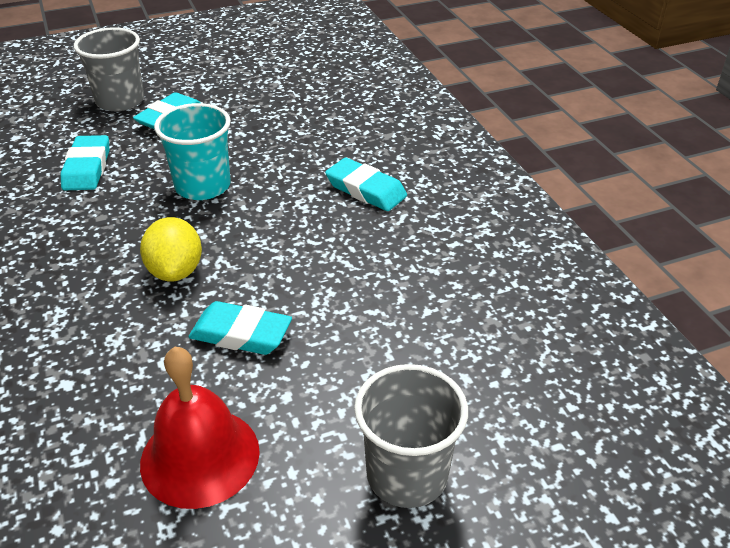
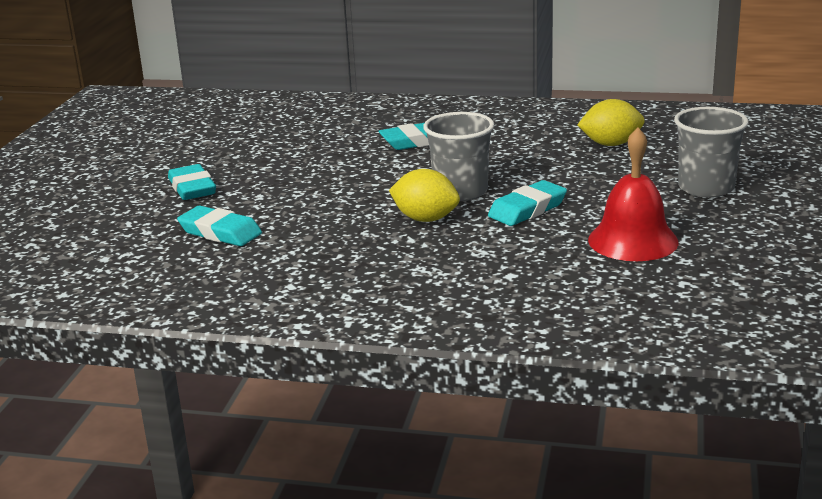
camera: 55 degrees left, 15 degrees down
grey cup [74,27,144,111] -> grey cup moved to [423,112,494,201]
turquoise cup [154,103,231,200] -> none
none -> yellow lemon [577,99,645,146]

